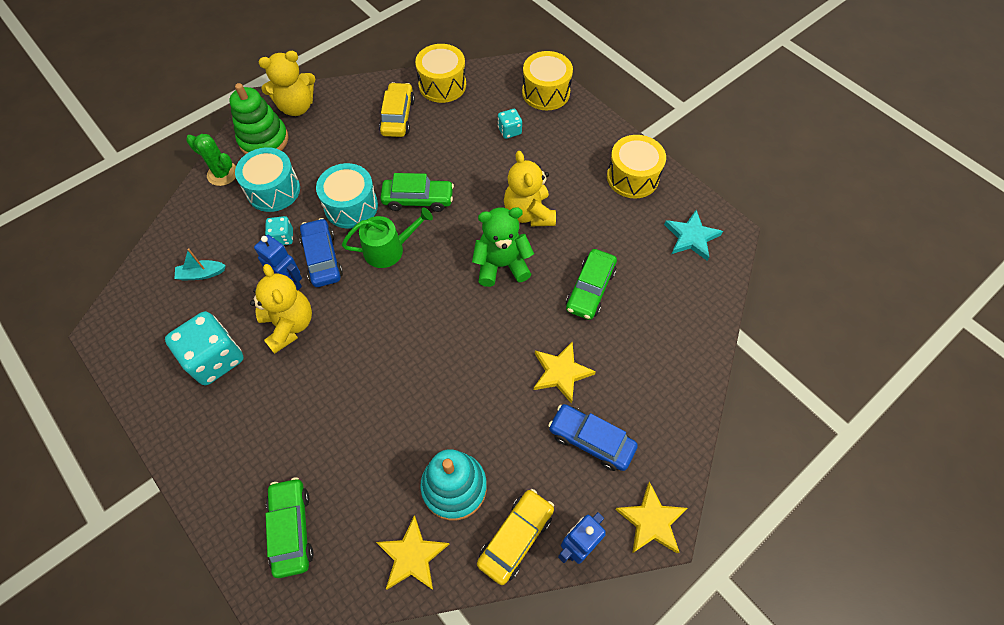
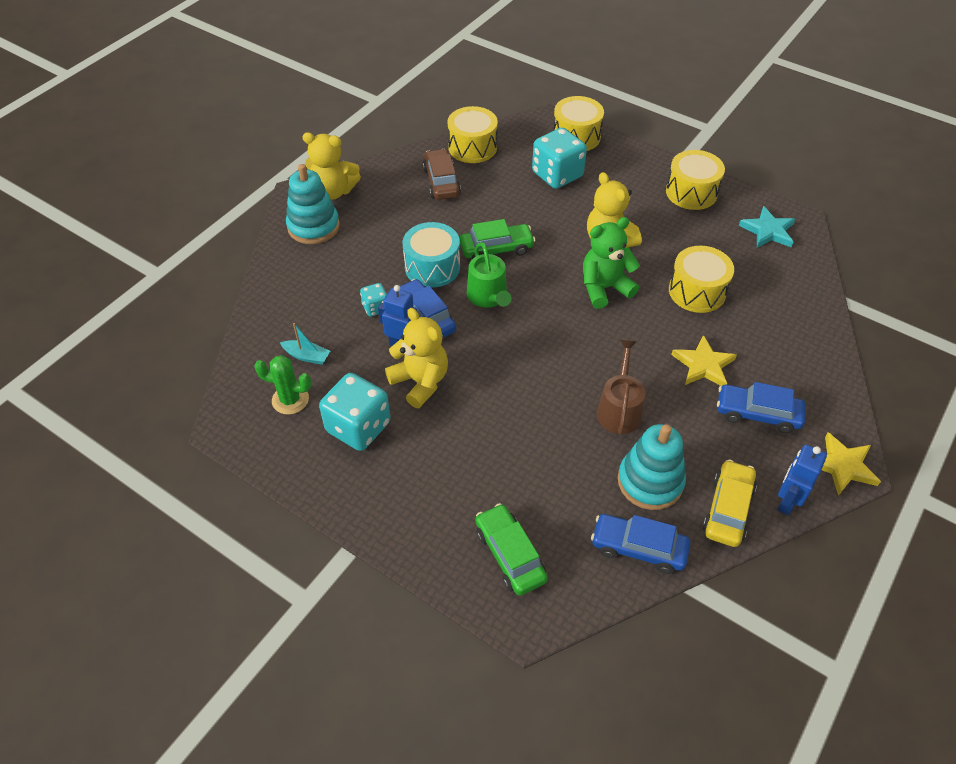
camera: 15 degrees left, 10 degrees down
turquoise boat [174,248,226,281] -> turquoise boat turned 135 degrees counterclockwise [280,323,330,365]
green cactus [186,134,236,186] -> green cactus moved to [254,355,312,415]
green stacking toy [229,83,289,154] -> turquoise stacking toy [286,164,340,244]
turquoise drum [235,147,300,212] -> none
yellow teddy bear [259,51,315,116] -> yellow teddy bear turned 45 degrees clockwise [302,132,361,200]
green watering can [342,207,433,268] -> green watering can turned 105 degrees clockwise [467,242,511,308]
yellow star [376,515,449,590] -> blue car [591,514,690,574]
yellow car [379,82,415,137] -> brown car [423,149,461,200]
turquoise dice [498,109,522,139] -> turquoise dice [532,128,587,189], size x1.99
green car [566,249,617,320] -> yellow drum [669,246,734,313]
none -> brown watering can [597,340,645,435]

